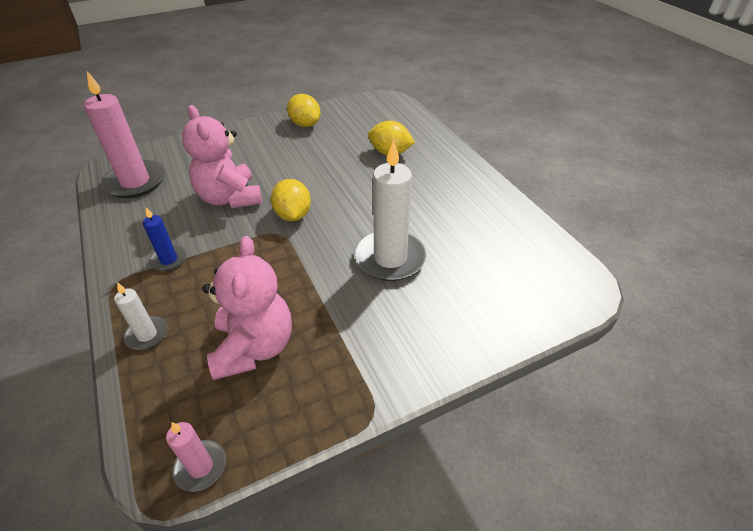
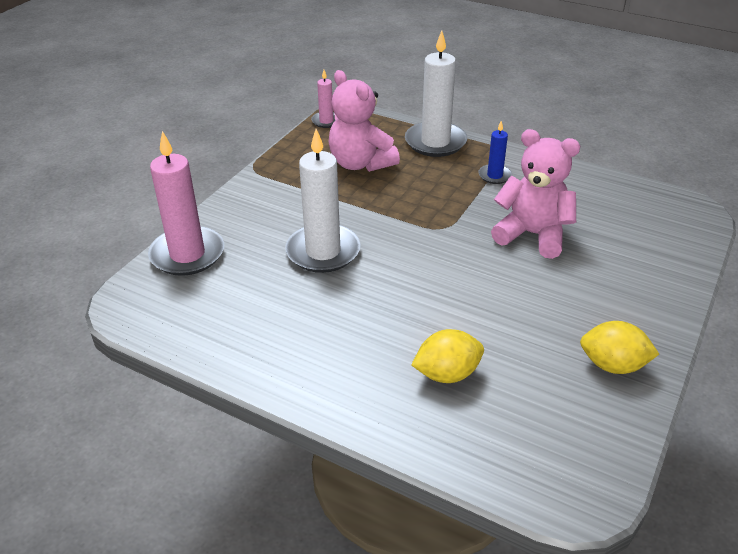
camera: 145 degrees right, 5 degrees down
pink candle [84,71,165,198] -> pink candle moved to [148,131,224,276]
white candle [114,282,168,350] -> white candle [405,31,467,157], size x1.98
yellow lemon [271,179,311,221] -> none

